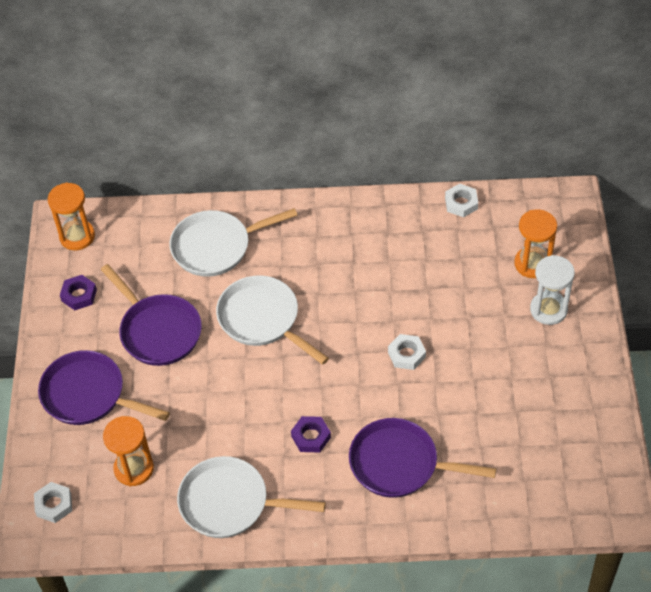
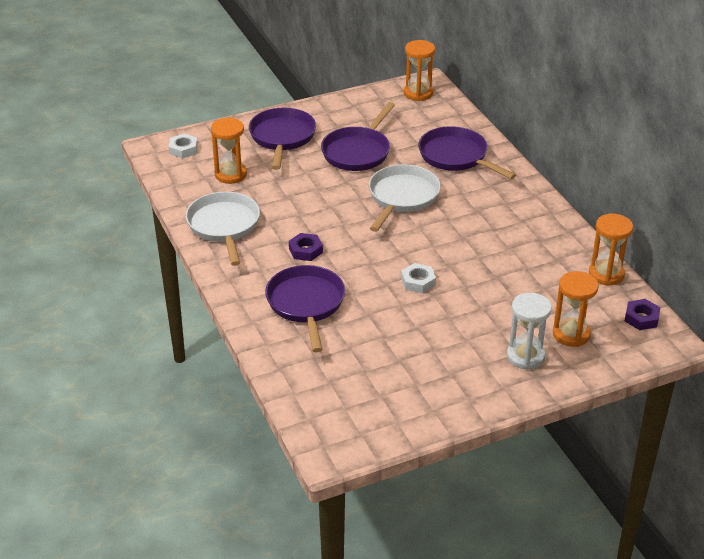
camera: 65 degrees right, 15 degrees down
purple nut [60,275,97,310] -> purple nut moved to [625,299,661,330]
white pan [169,208,297,277] -> purple pan [418,126,516,179]
white nut [445,184,478,218] -> orange hourglass [589,214,633,286]

